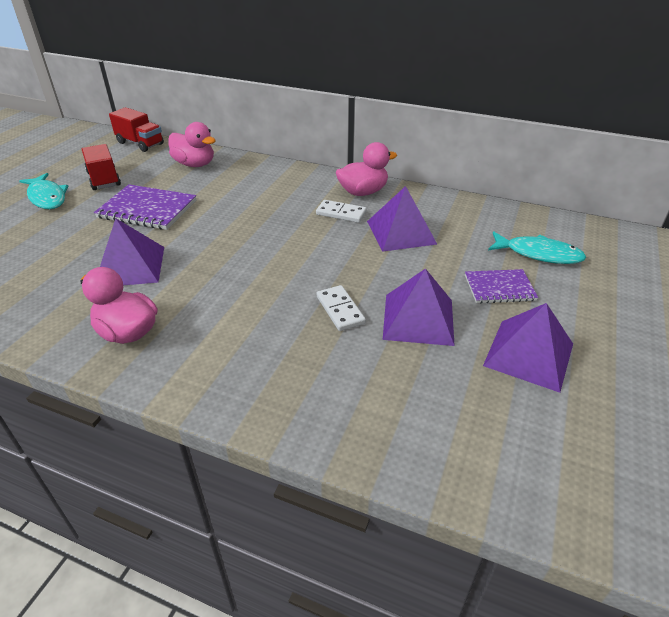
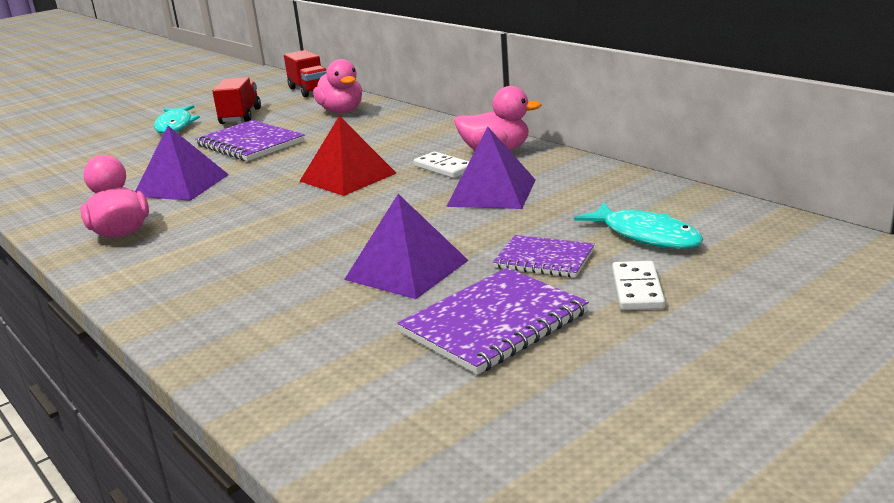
camera: 30 degrees right, 15 degrees down
white domino [317,285,366,331] -> white domino moved to [612,261,665,310]
purple pyramid [483,303,573,393] -> purple notebook [398,268,589,375]
none -> red pyramid [299,116,396,196]

